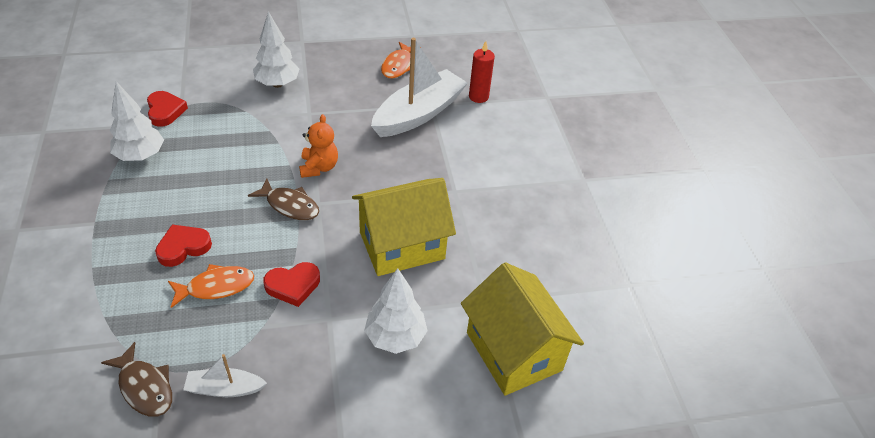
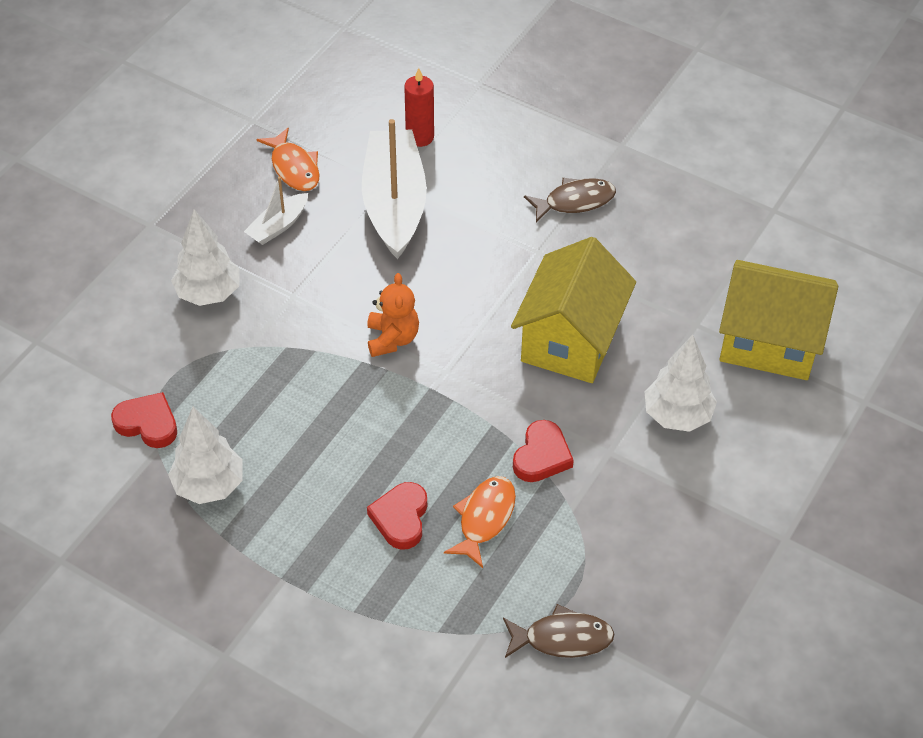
camera: 45 degrees left, 5 degrees up
white boat [183,354,267,397] -> white boat moved to [244,176,308,245]
brown fish [248,178,319,220] -> brown fish moved to [524,178,616,223]
orange teddy bear [299,114,338,178] -> orange teddy bear turned 45 degrees clockwise [367,273,419,357]

